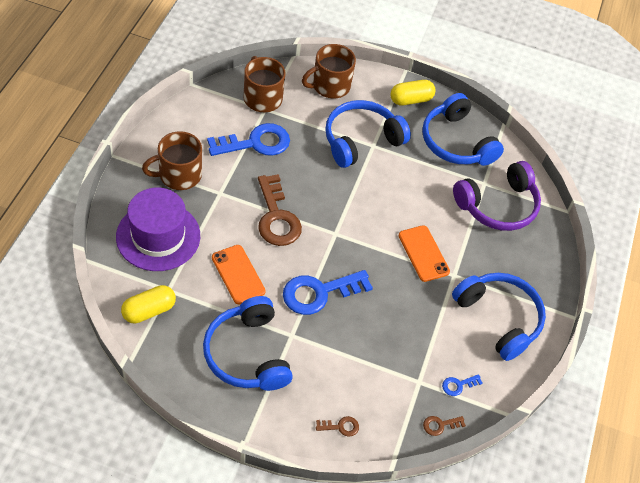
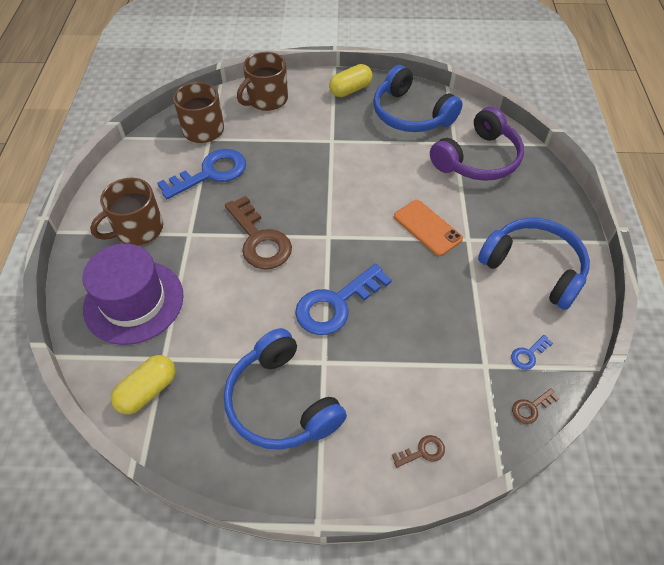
camera: 10 degrees left, 0 degrees up
orange phone [212,245,266,304] -> none
blue headphones [325,100,411,168] -> none

